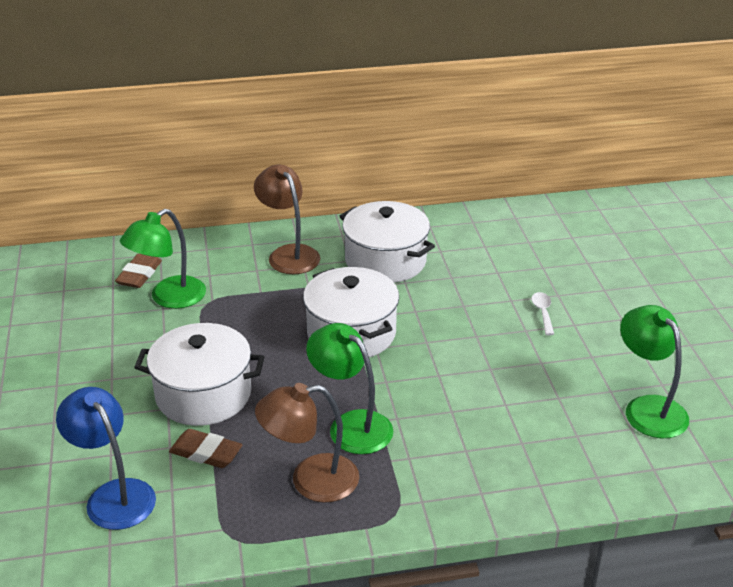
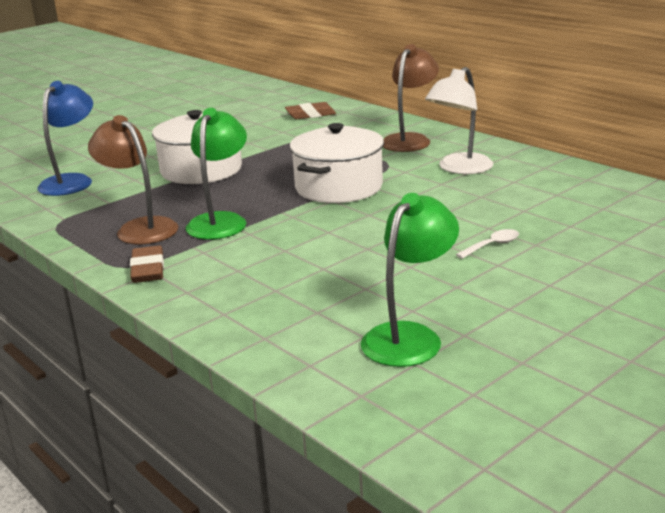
camera: 60 degrees right, 10 degrees down
green lamp [120,209,206,309] -> none
brown eraser [169,429,243,468] -> brown eraser moved to [130,245,164,283]
white pot [340,201,435,283] -> white lamp [425,67,494,174]

